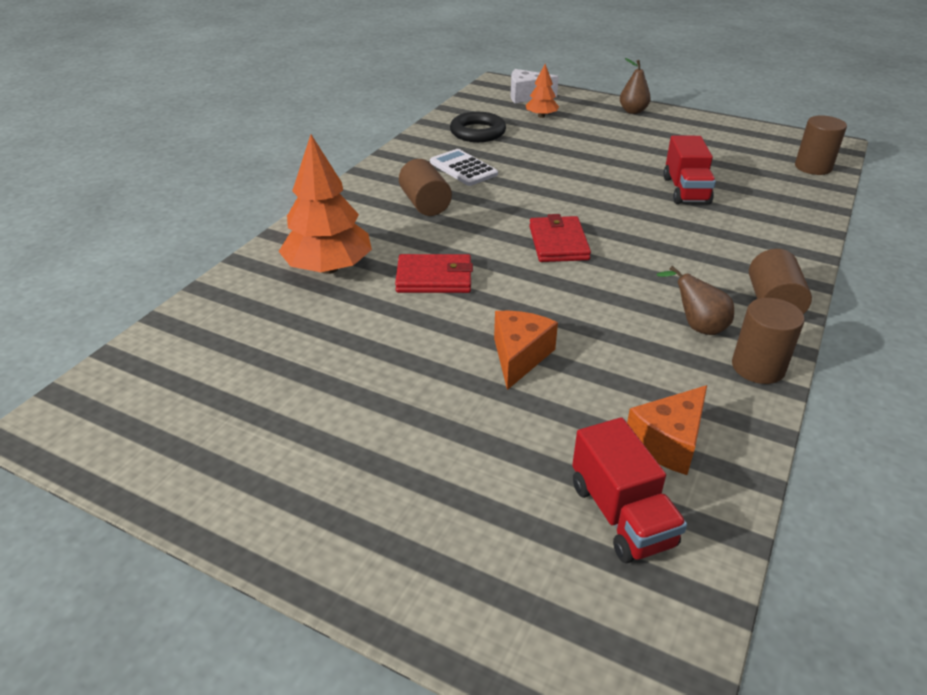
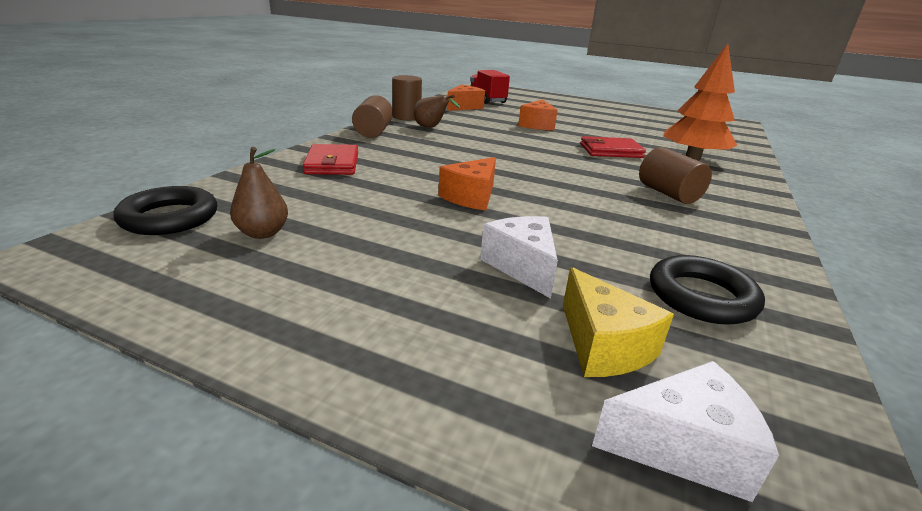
camera: 175 degrees right, 10 degrees down
white calculator [430,149,498,186] -> none
orange tree [526,64,559,118] -> yellow cheese [563,267,674,377]
red wallet [529,214,591,262] -> red wallet moved to [303,144,358,175]
brown pear [620,58,651,114] -> brown pear moved to [230,147,288,239]
red truck [663,136,716,204] -> none
brown cylinder [795,115,847,175] -> black ring [113,186,217,235]
none -> orange cheese [438,157,496,211]
none -> white cheese [480,216,558,299]

